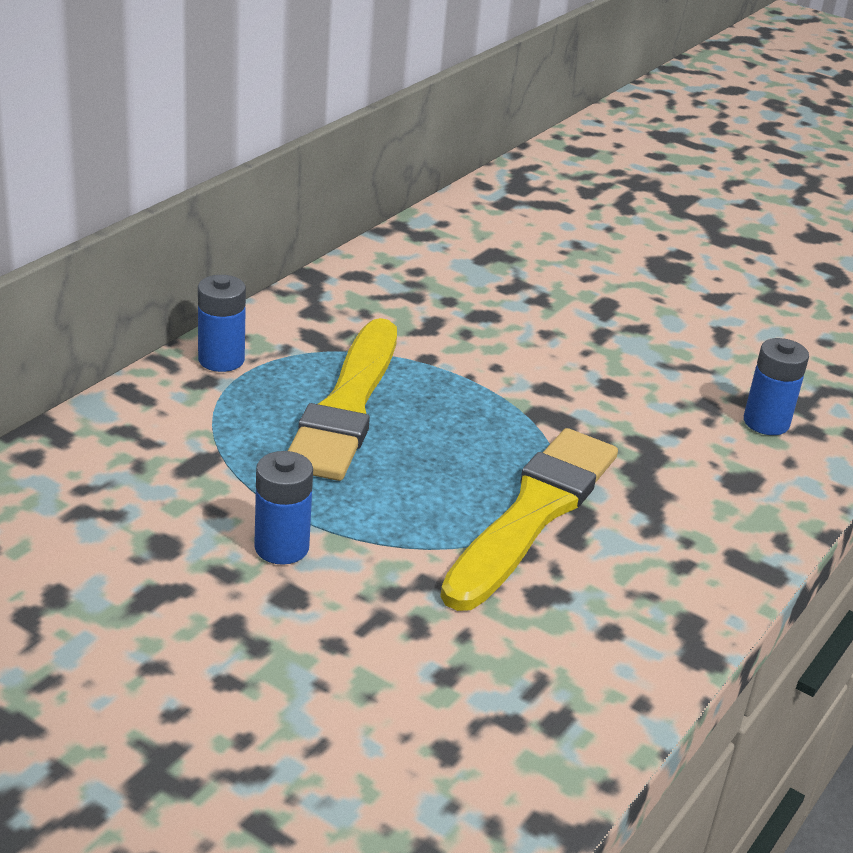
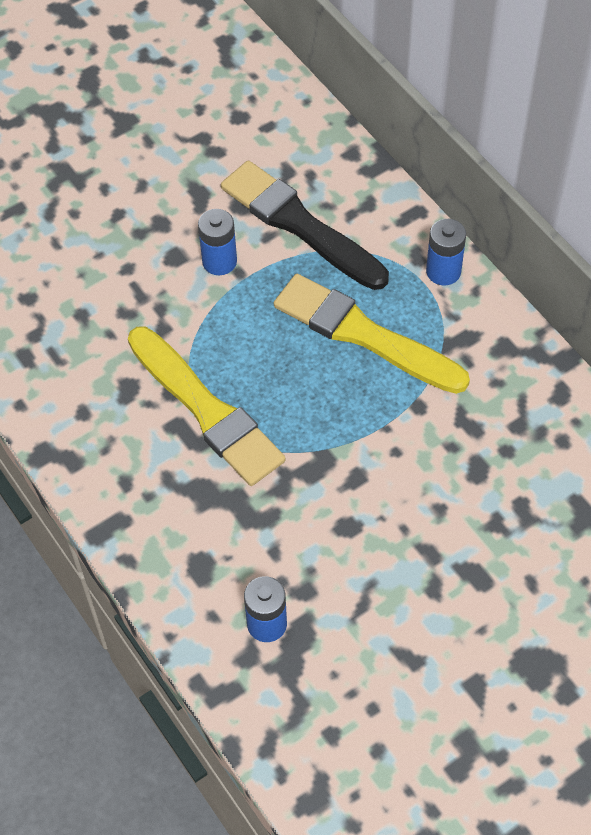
camera: 115 degrees right, 25 degrees up
none -> black brush [221,160,389,290]

